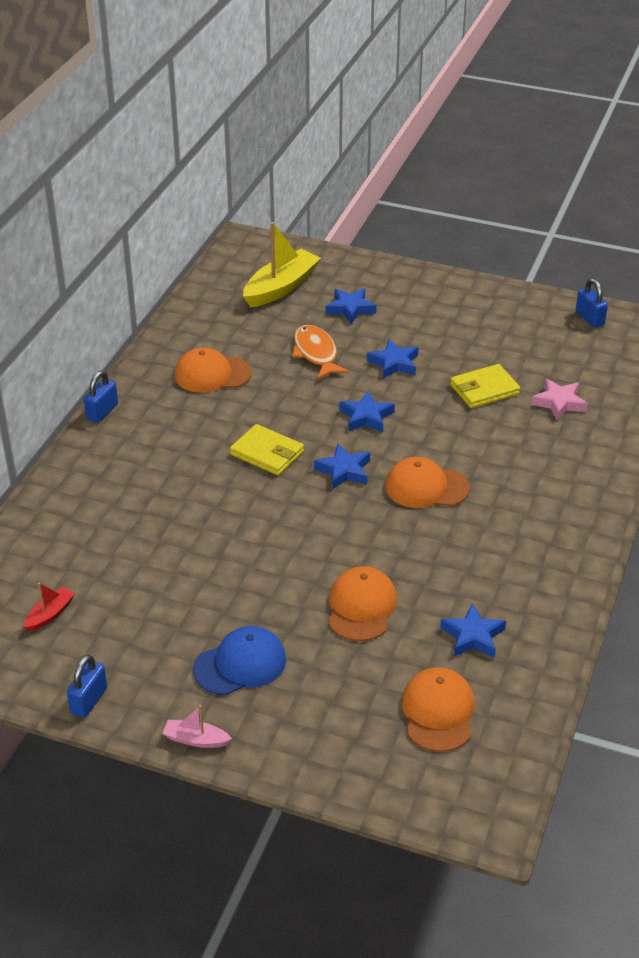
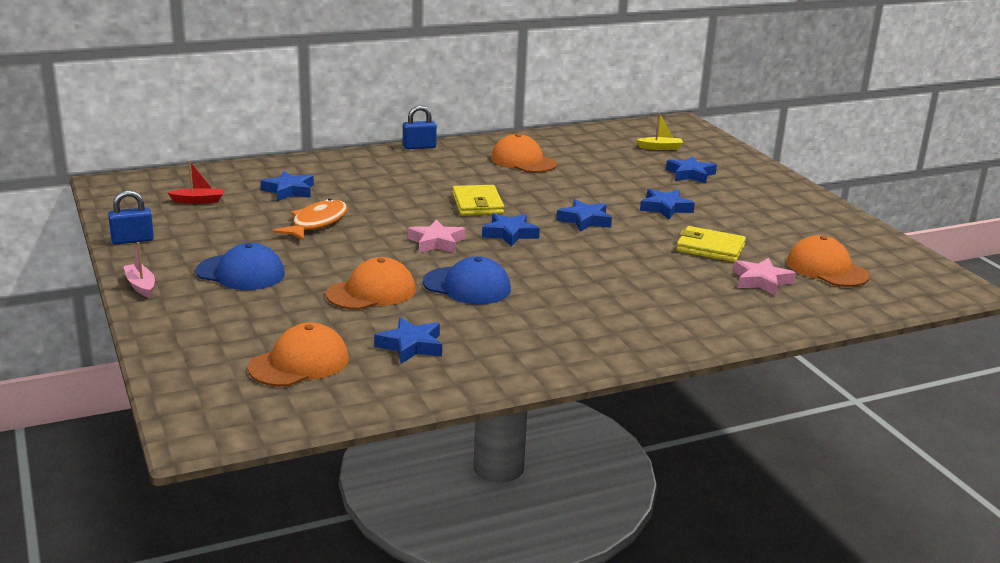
camera: 45 degrees right, 15 degrees down
yellow boat [243,222,321,307] -> yellow boat [636,112,683,150], size x0.48
orange fish [292,325,349,380] -> orange fish moved to [272,199,347,241]
orange cap [385,457,470,508] -> orange cap moved to [787,235,870,287]
blue padlock [576,279,608,328] -> none
none -> blue star [260,171,314,201]
none -> pink star [407,220,466,253]
none -> blue cap [423,256,511,304]

